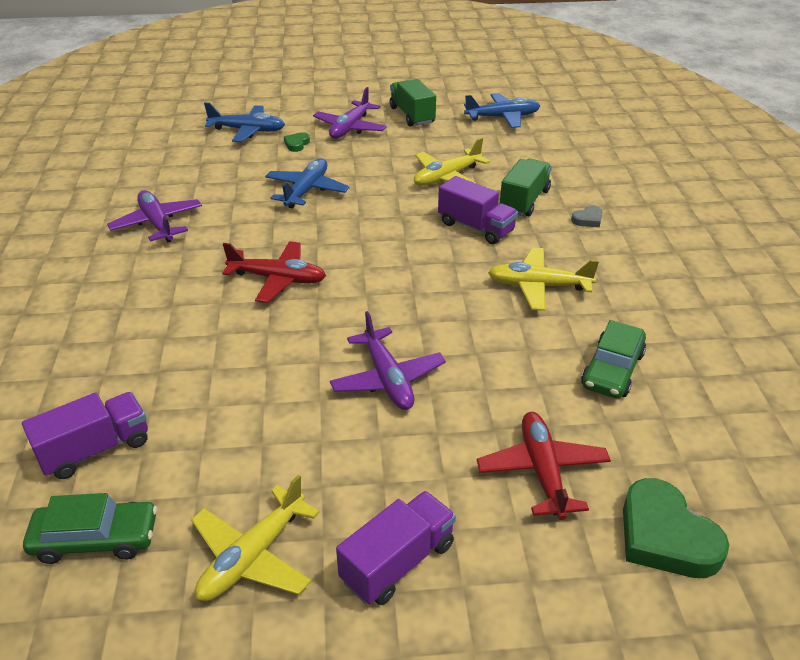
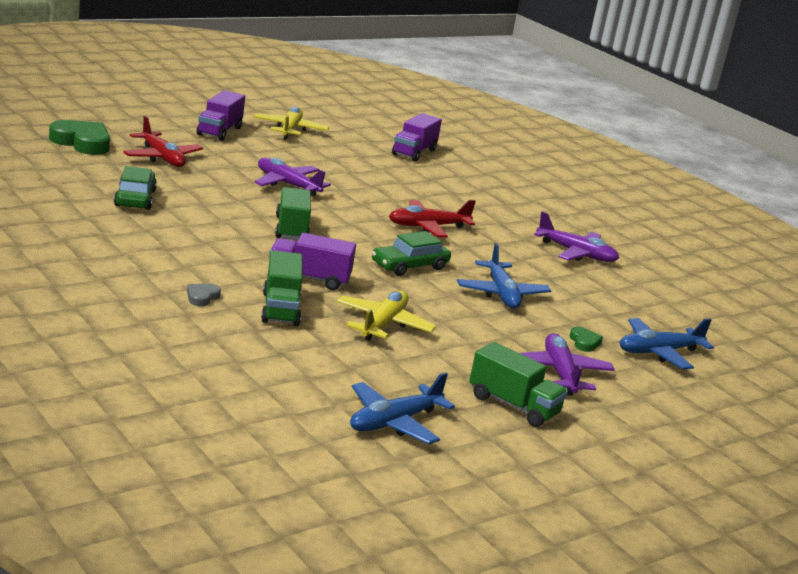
camera: 145 degrees right, 15 degrees down
green car [23,493,157,564] -> green car moved to [372,231,451,276]
yellow plane [488,247,599,311] -> none
none -> green truck [275,187,311,240]

